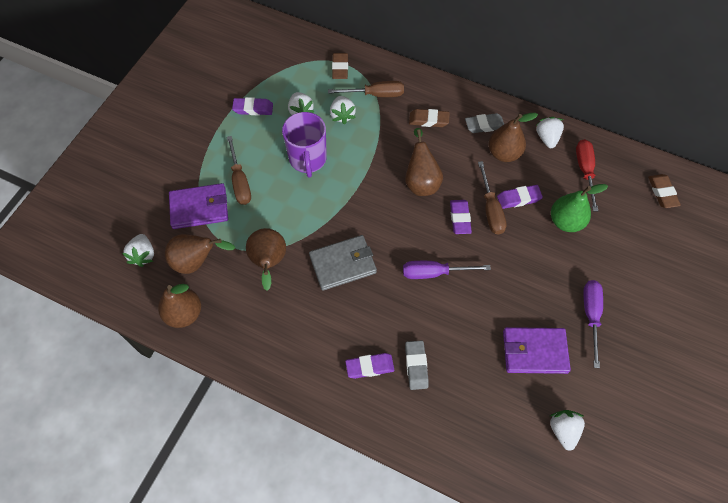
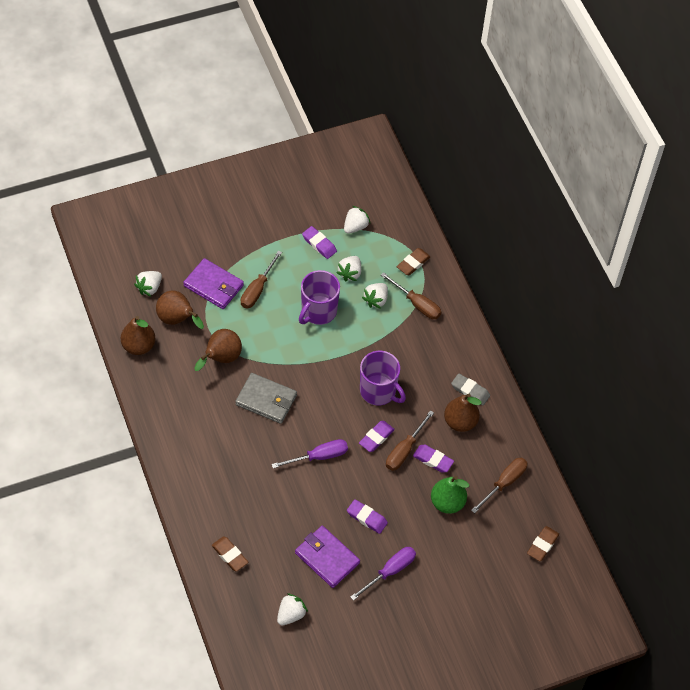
camera: 40 degrees right, 5 degrees down
purple eraser [345,353,394,379] -> purple eraser moved to [347,499,388,534]
purple screwdriver [403,261,491,279] -> purple screwdriver turned 120 degrees clockwise [272,439,348,468]
brown pear [405,128,443,196] -> purple mug [360,351,406,406]
grey eraser [405,341,429,390] -> none
brown eraser [409,109,450,127] -> brown eraser moved to [212,536,248,571]
white strawberry [536,117,564,148] -> white strawberry moved to [344,206,371,234]
red screwdriver [576,139,598,211] -> brown screwdriver [471,458,528,513]

